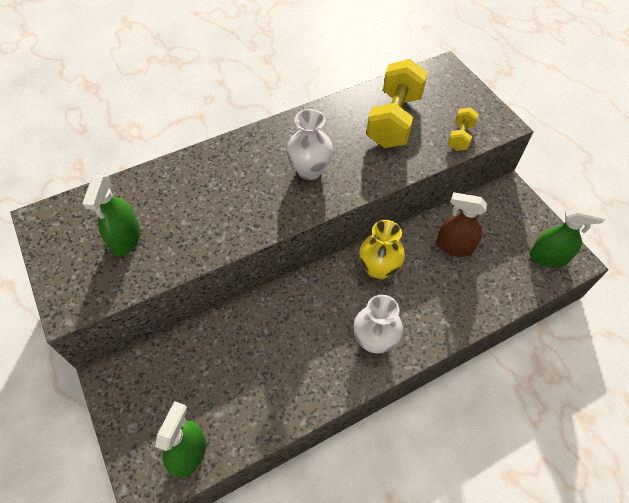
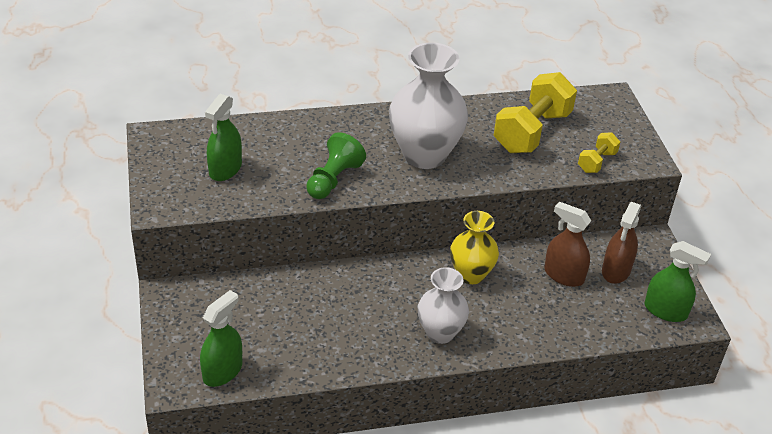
camera: 15 degrees right, 15 degrees down
white vase [287,109,333,180] -> white vase [389,42,468,169], size x1.65
none -> green pawn [306,132,366,199]
none -> brown spray bottle [602,202,641,284]

